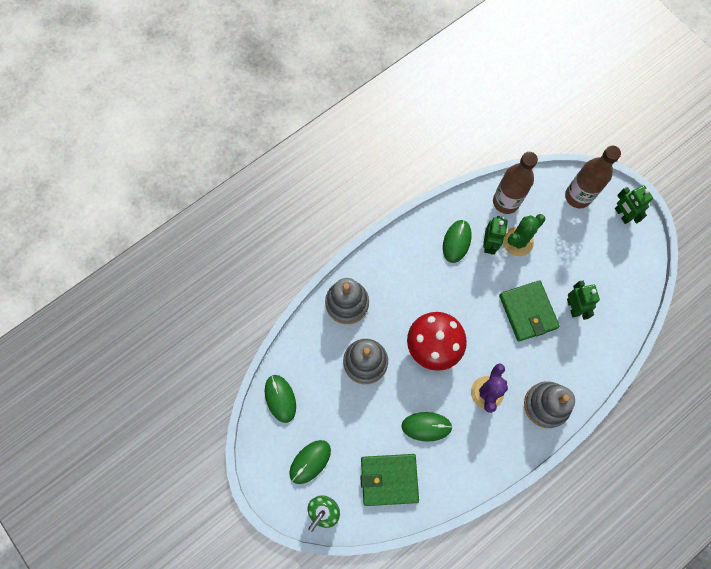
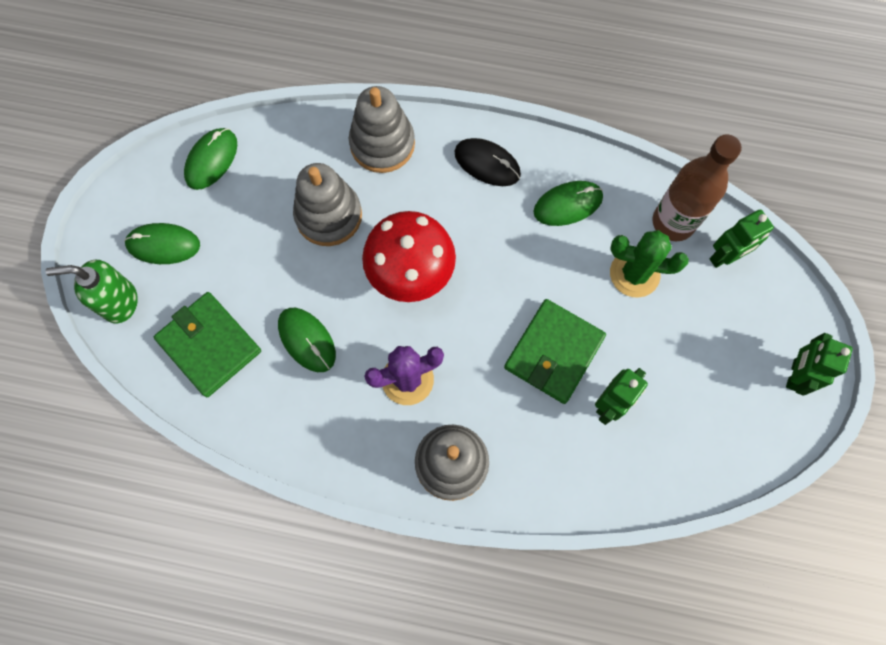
camera: 50 degrees right, 0 degrees up
green robot [483,216,508,255] -> green robot moved to [709,209,774,268]
brown bottle [565,146,621,209] -> none
none -> black mouse [454,138,521,186]

